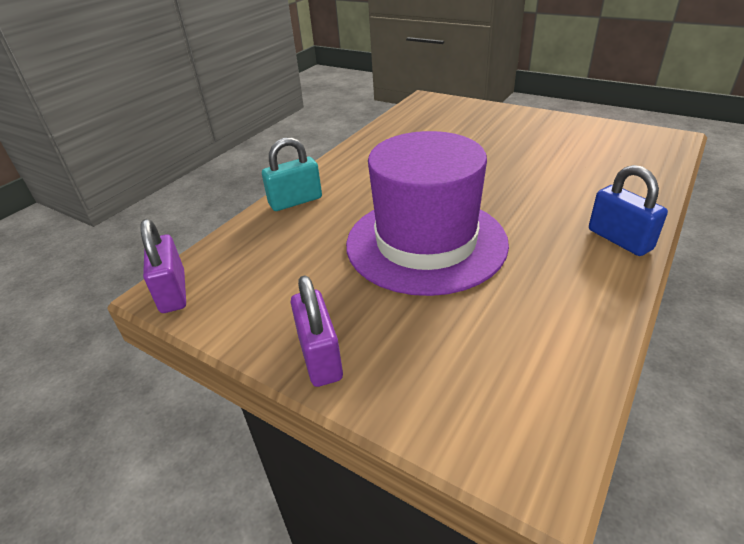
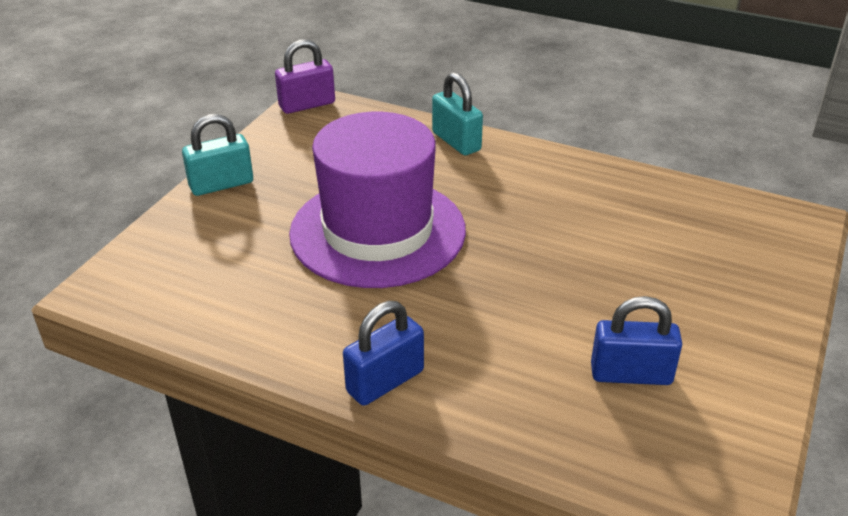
camera: 80 degrees right, 0 degrees up
purple padlock [290,275,343,387] -> turquoise padlock [182,114,253,196]
none -> blue padlock [591,296,682,385]

